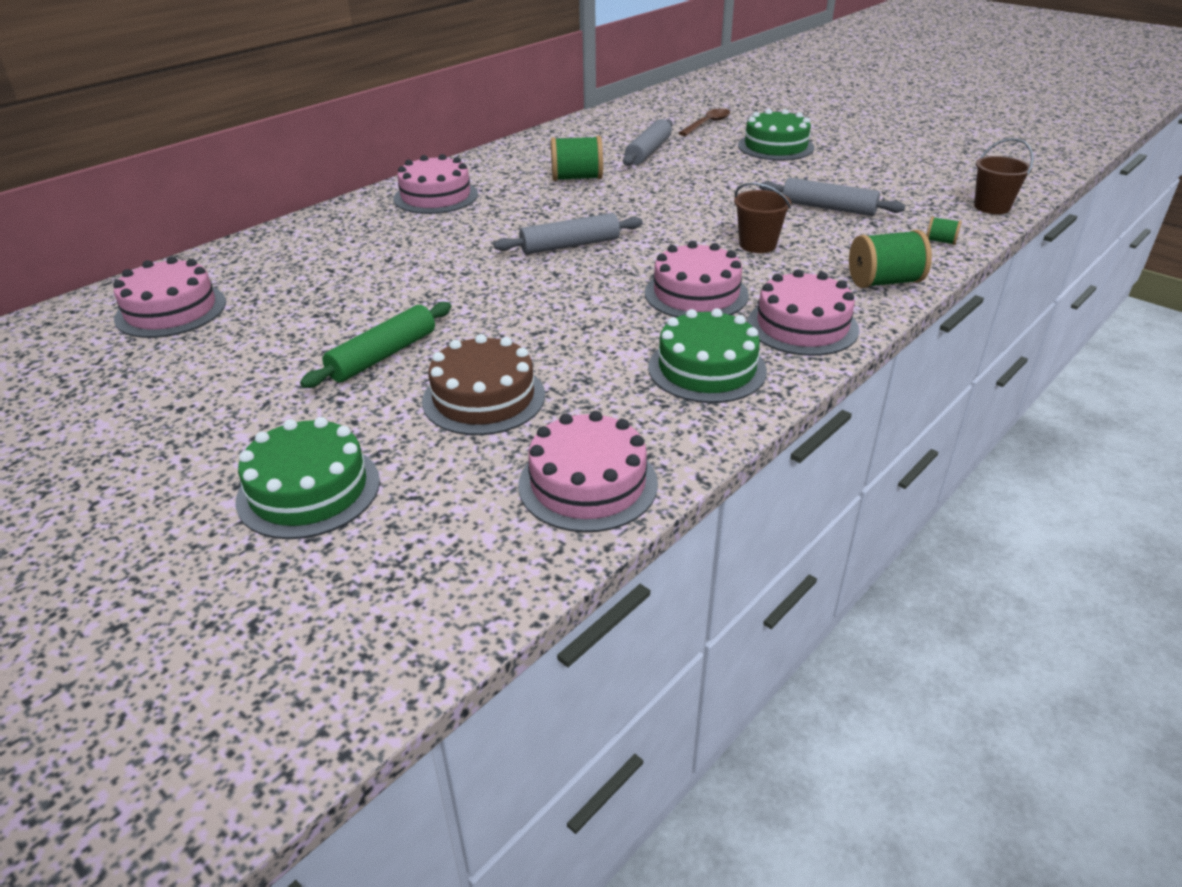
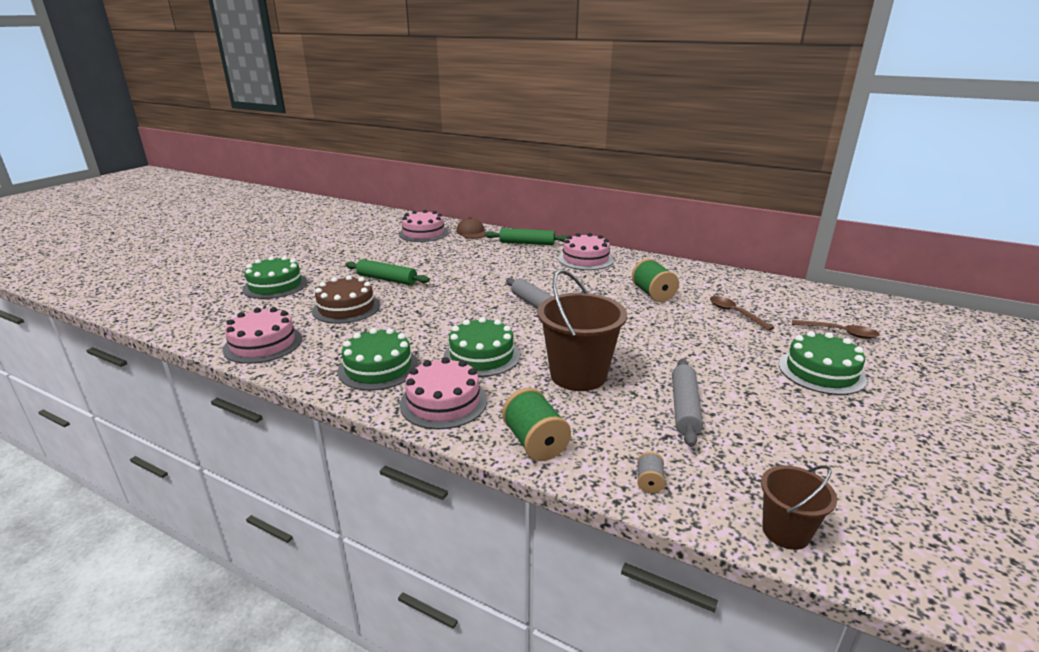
camera: 75 degrees right, 10 degrees down
grey rolling pin [623,119,673,166] -> brown spoon [710,296,775,331]
pink cake [645,241,749,317] -> green cake [443,317,520,377]
brown bucket [734,183,791,253] -> brown bucket [537,269,627,391], size x1.80
green spool [926,216,962,245] -> grey spool [637,452,665,493]
none -> brown cap [456,217,486,239]
none -> green rolling pin [485,228,567,245]

